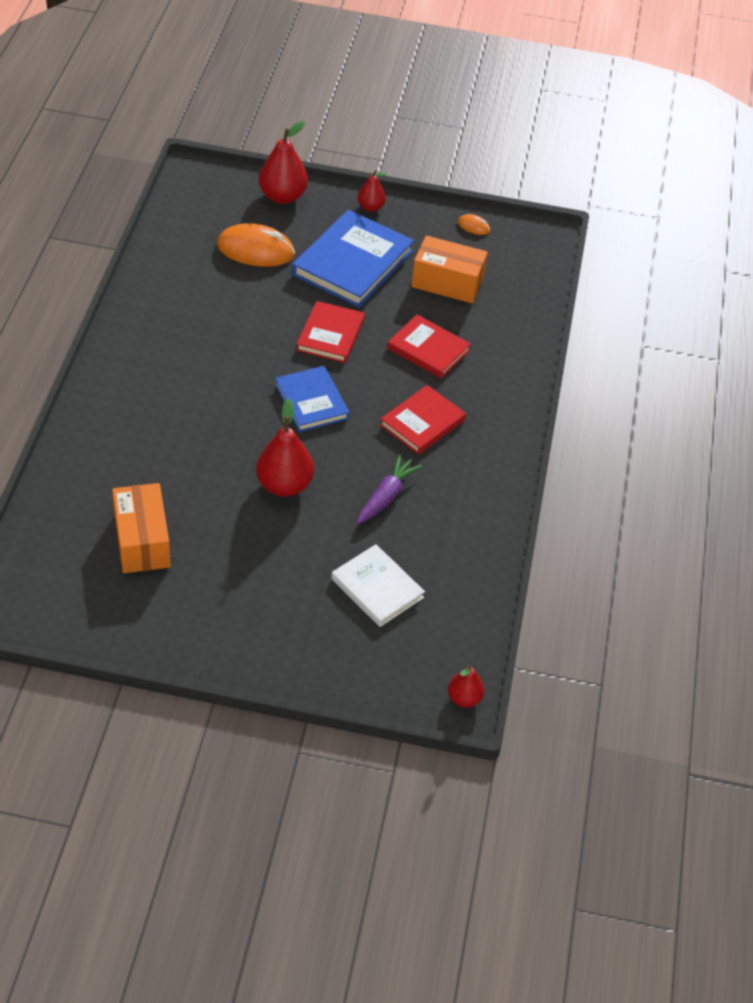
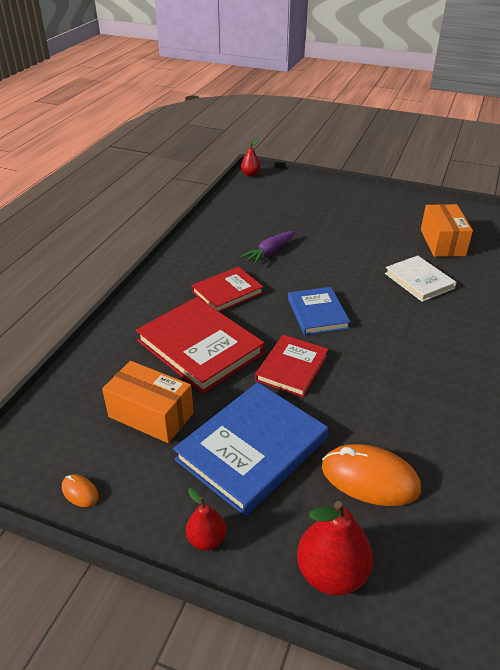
camera: 165 degrees left, 10 degrees down
red pear [256,399,314,497] -> none
white book [331,544,425,627] -> white book moved to [385,255,457,302]
red book [387,314,471,379] -> red book [136,297,265,393], size x1.62

